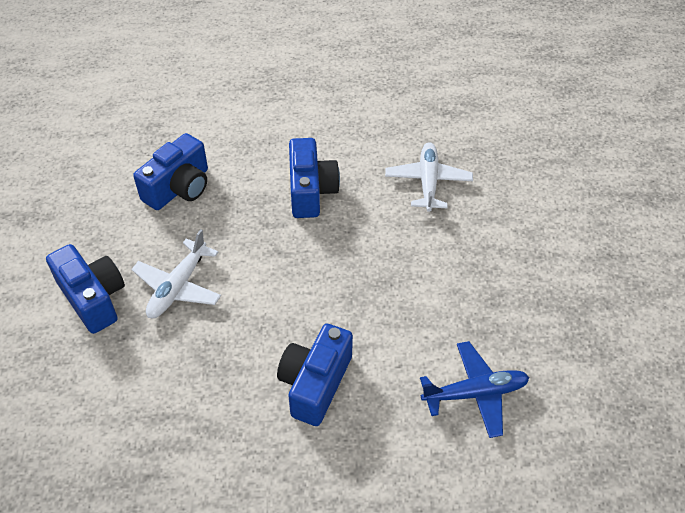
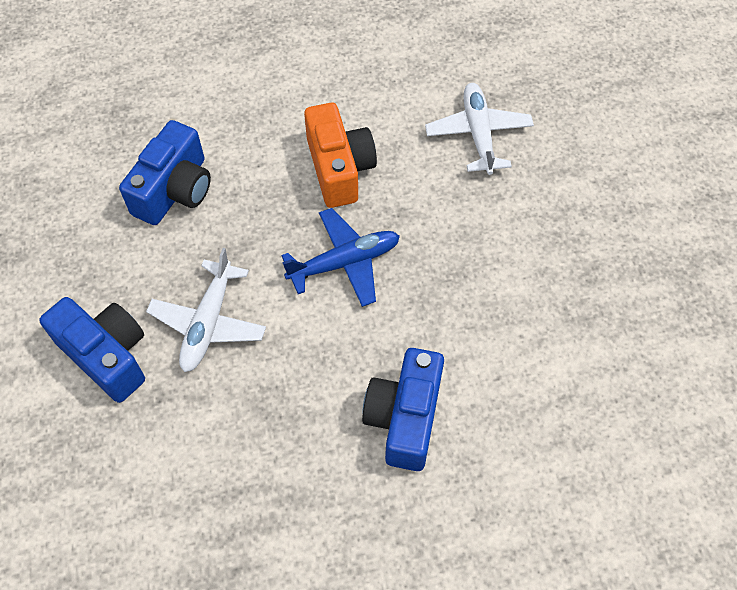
camera: 10 degrees left, 10 degrees up
blue camera [289,138,340,218] -> orange camera [304,103,377,208]
blue plane [420,341,529,438] -> blue plane moved to [281,208,400,307]

